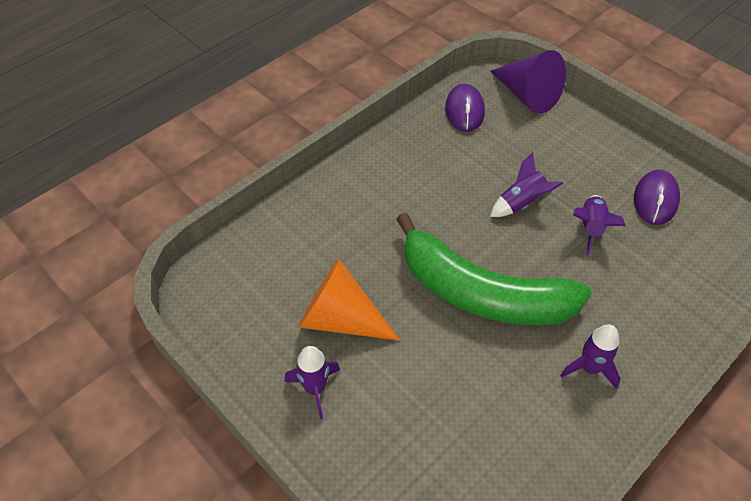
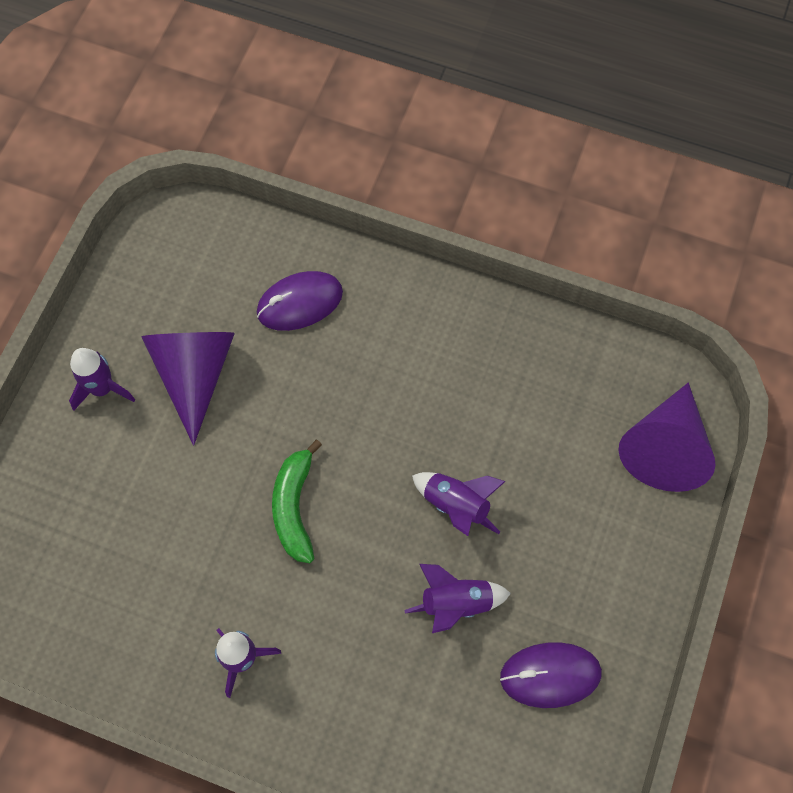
camera: 65 degrees right, 15 degrees up
orange cone [298,259,400,341] -> purple cone [141,332,235,446]
green banana [396,213,592,325] -> green banana [272,440,322,563], size x0.49
purple mouse [445,84,485,132] -> purple mouse moved to [257,271,343,331]

